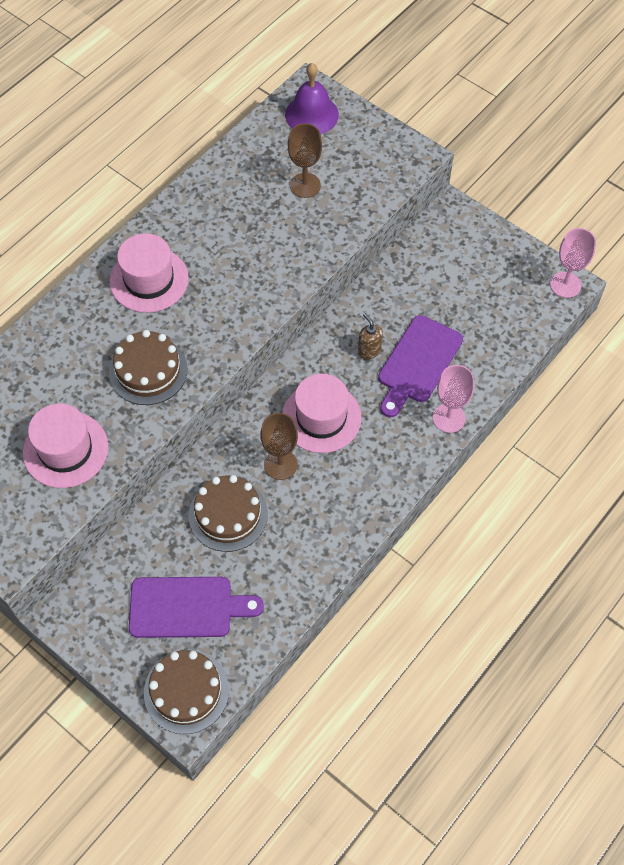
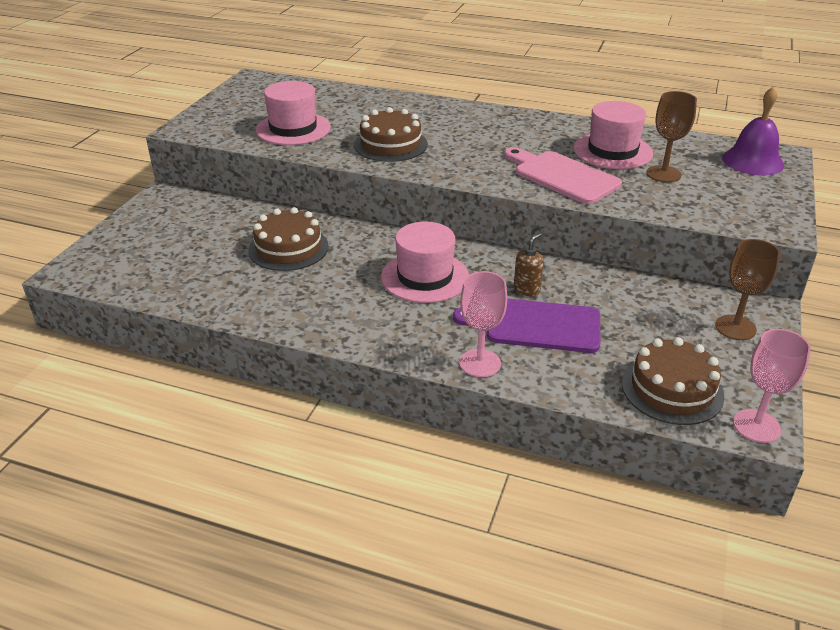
camera: 70 degrees right, 25 degrees down
pink hat [110,233,189,313] -> pink hat moved to [573,101,653,169]
purple cutting board [129,577,264,638] -> none
brown cake [144,650,229,734] -> brown cake moved to [622,337,725,425]
brown goblet [260,413,298,480] -> brown goblet moved to [715,239,780,340]
none -> pink cutting board [504,147,622,204]

